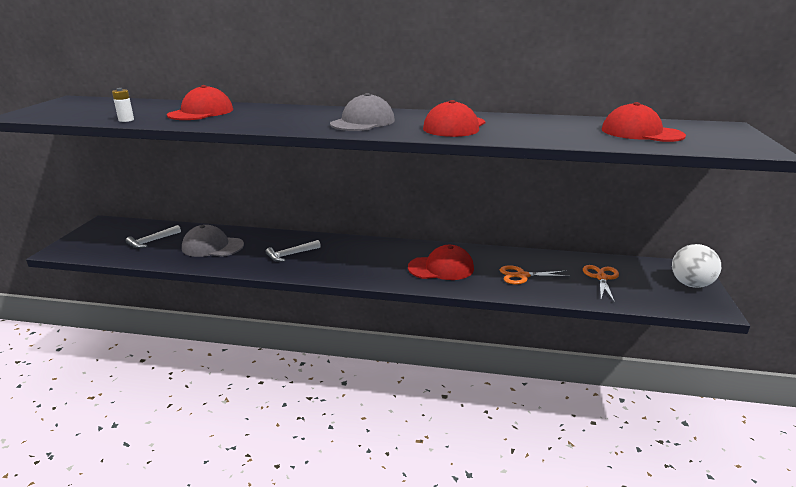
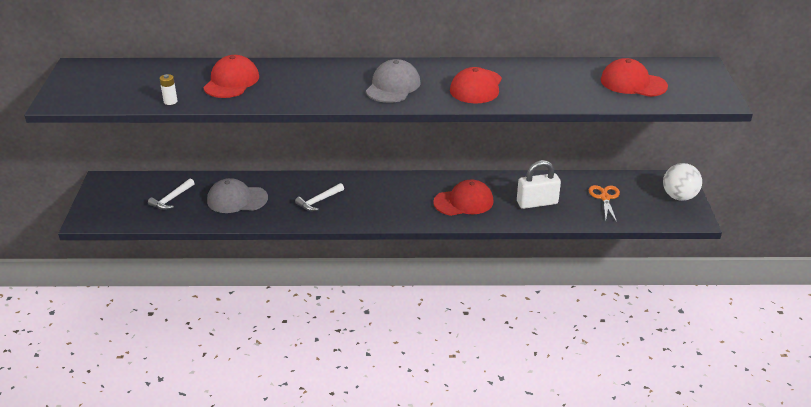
camera: 10 degrees left, 10 degrees up
orange scissors [500,265,571,284] -> white padlock [517,160,561,209]

